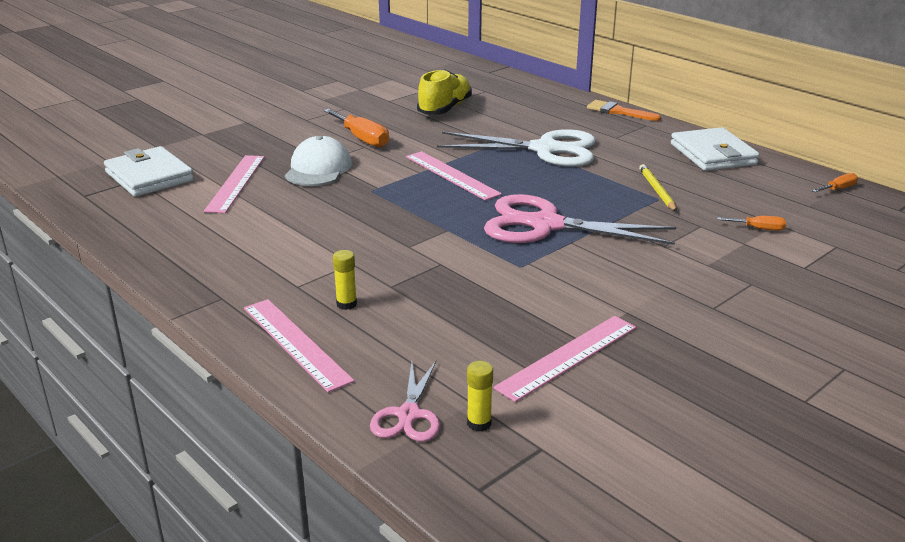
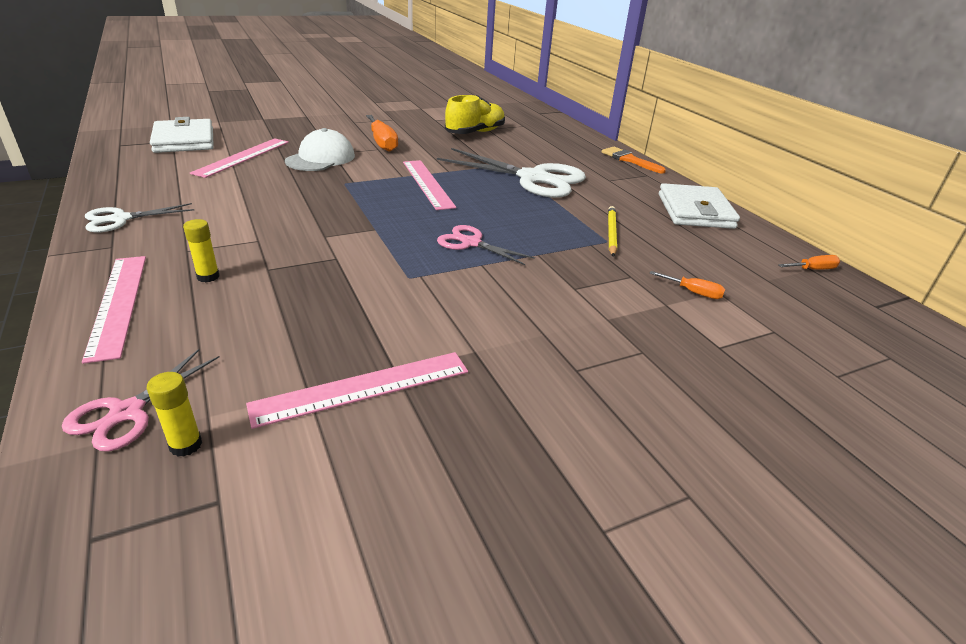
camera: 15 degrees right, 5 degrees up
pink scissors [484,194,676,245] -> pink scissors [437,225,535,266], size x0.51
none -> white scissors [85,203,194,233]

